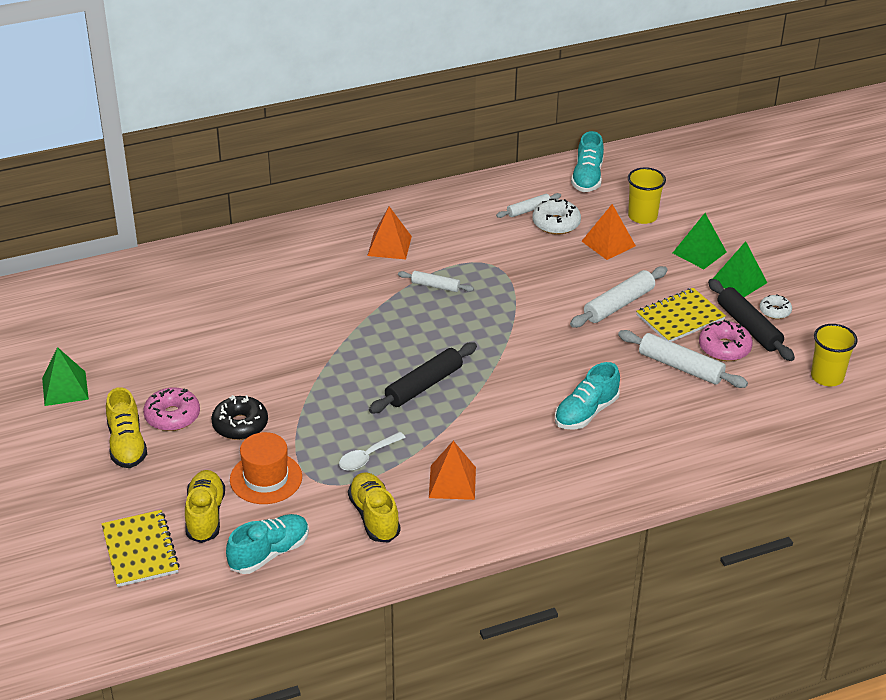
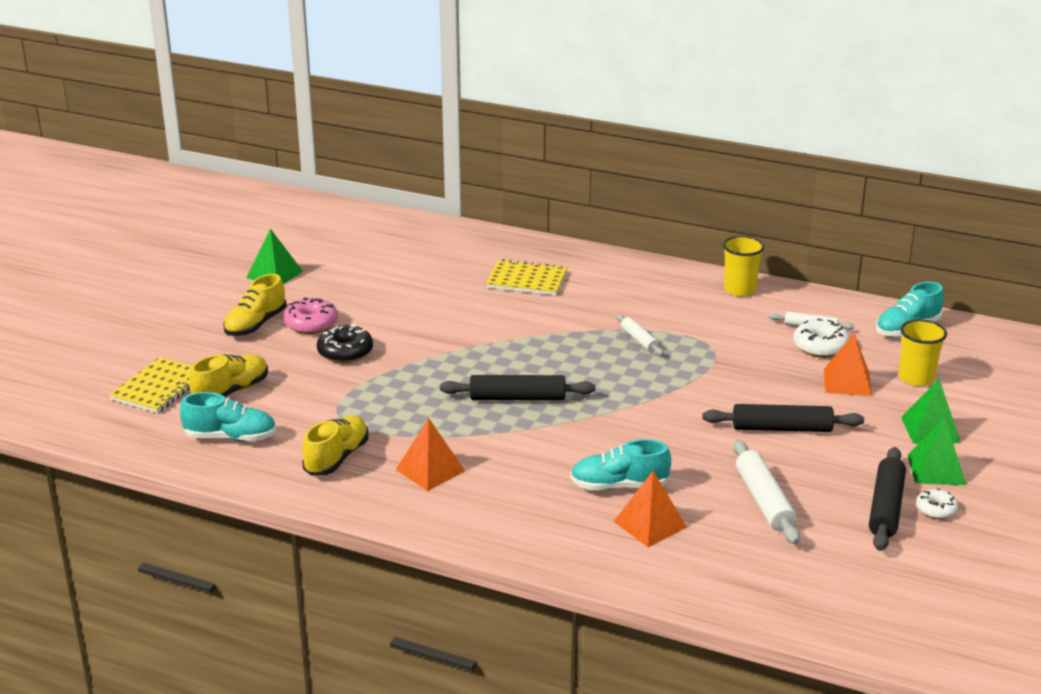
camera: 45 degrees right, 10 degrees down
orange hat [230,432,302,504] -> none
white spoon [339,432,406,471] -> none
orange pyramid [367,206,412,259] -> orange pyramid moved to [614,471,687,547]
white rolling pin [570,266,668,328] -> black rolling pin [702,404,864,432]
yellow notebook [636,288,726,342] -> yellow notebook moved to [486,259,567,295]
pink donut [699,320,753,361] -> none
yellow cup [811,324,858,386] -> yellow cup moved to [723,236,764,296]

